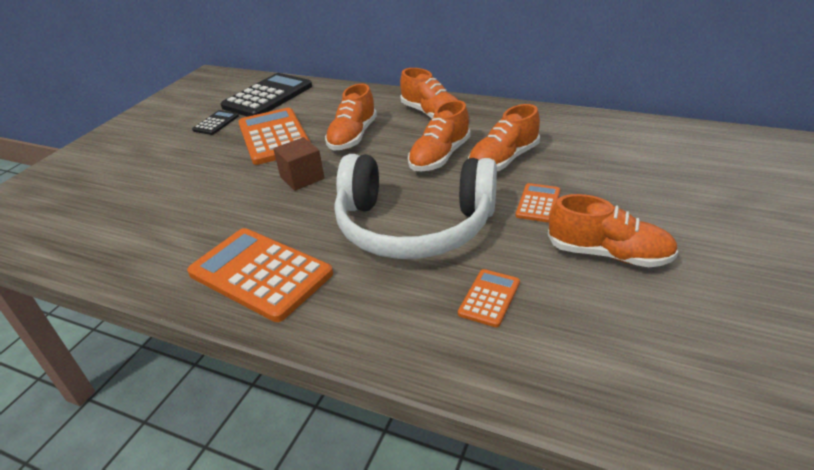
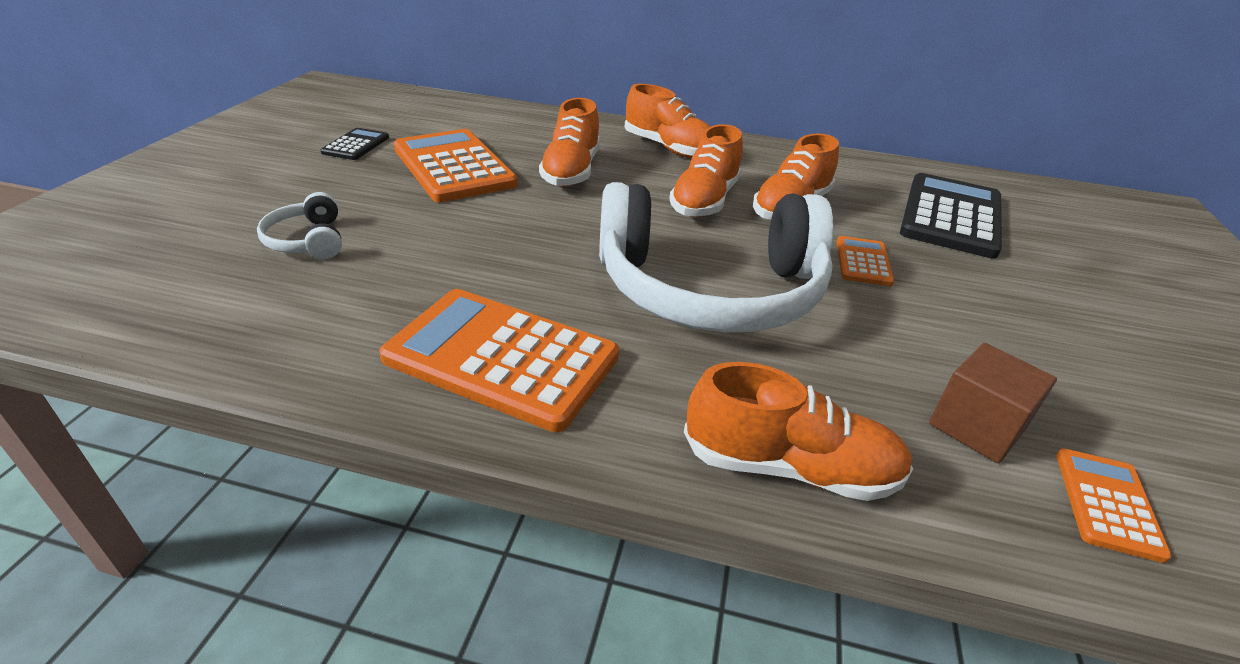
camera: 15 degrees left, 0 degrees up
black calculator [221,73,312,117] -> black calculator moved to [900,173,1002,259]
brown cube [273,137,325,191] -> brown cube moved to [929,343,1057,464]
orange calculator [458,269,520,327] -> orange calculator moved to [1056,448,1172,563]
orange shoe [548,194,678,267] -> orange shoe moved to [684,362,913,501]
none -> white headphones [257,192,342,259]

